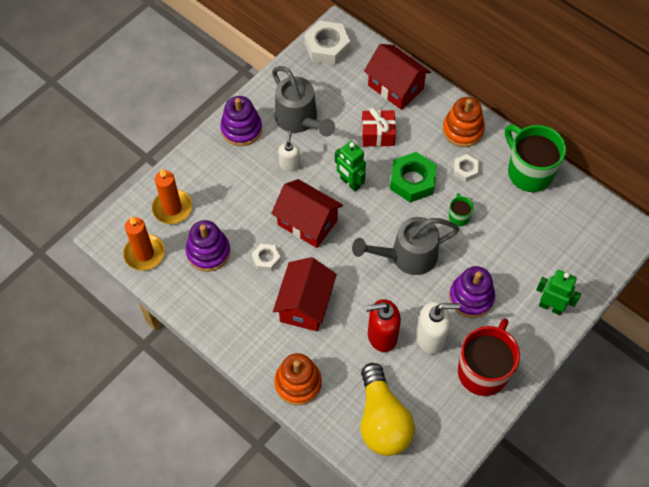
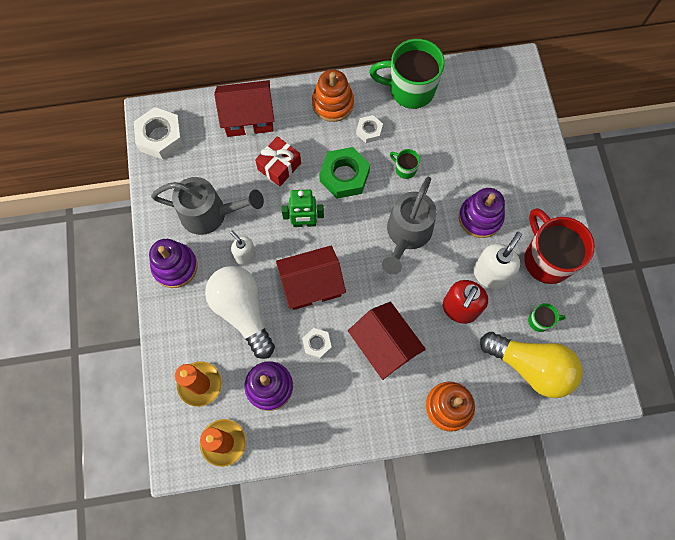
camera: 50 degrees left, 10 degrees up
green robot [536,270,581,315] -> none
none -> white light bulb [205,266,275,359]
none -> green mug [528,303,566,332]

